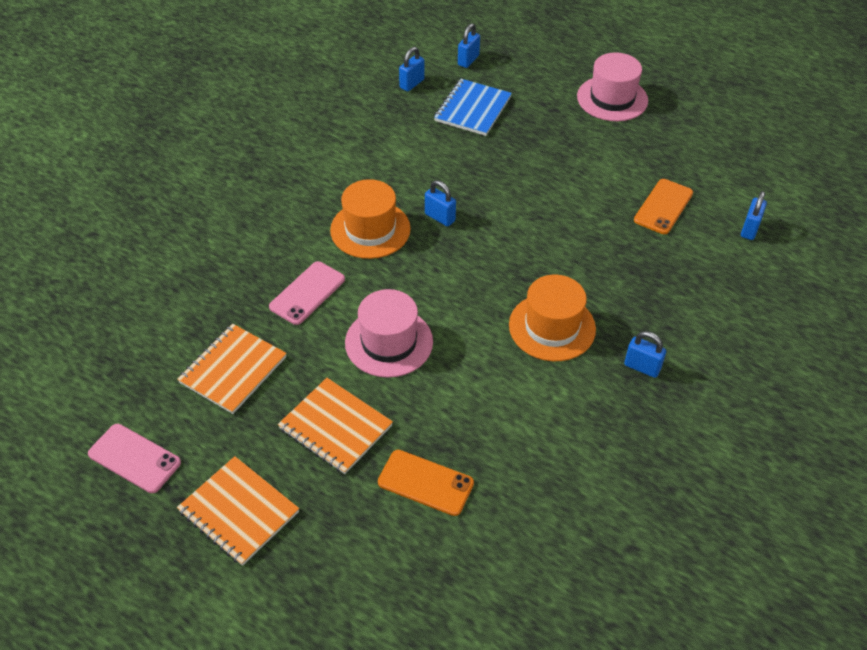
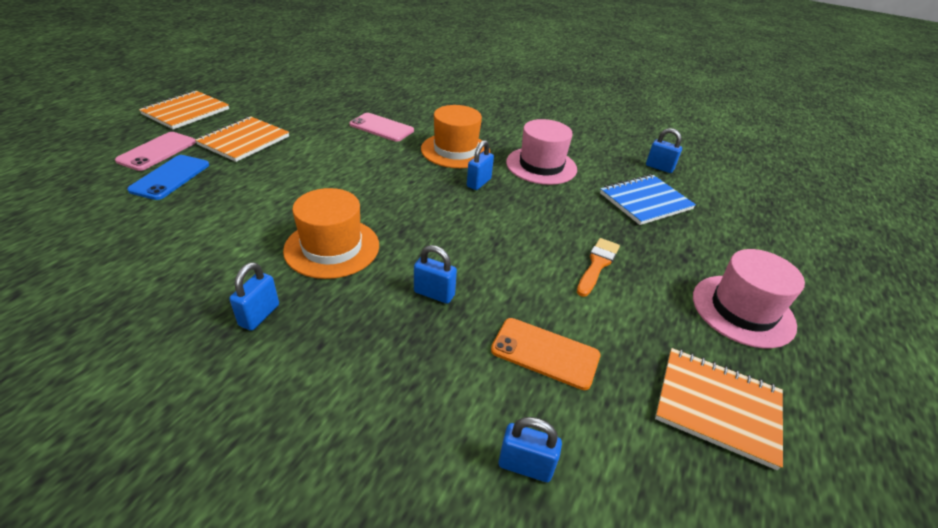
camera: 80 degrees right, 10 degrees down
pink phone [88,424,181,493] -> pink phone moved to [115,132,196,171]
orange notebook [177,324,287,414] -> orange notebook moved to [655,348,783,470]
pink hat [345,289,433,378] -> pink hat moved to [506,119,577,185]
orange phone [378,450,474,516] -> blue phone [127,155,209,200]
blue notebook [434,79,512,136] -> blue notebook turned 45 degrees counterclockwise [600,174,696,225]
blue padlock [458,23,480,68] -> blue padlock moved to [414,245,457,304]
none -> orange brush [577,238,620,297]

